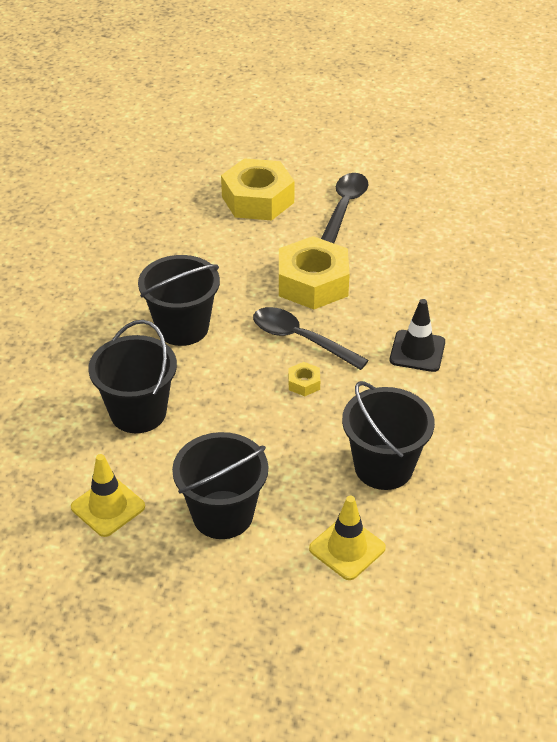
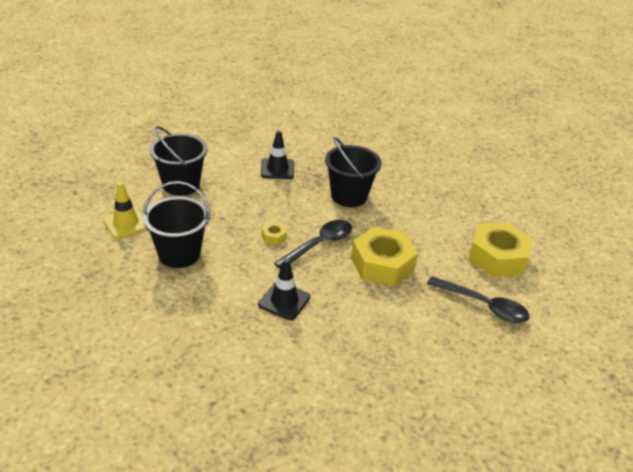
camera: 100 degrees right, 5 degrees down
yellow traffic cone [71,454,145,537] -> none
black bucket [88,320,177,433] -> black traffic cone [261,130,294,179]

